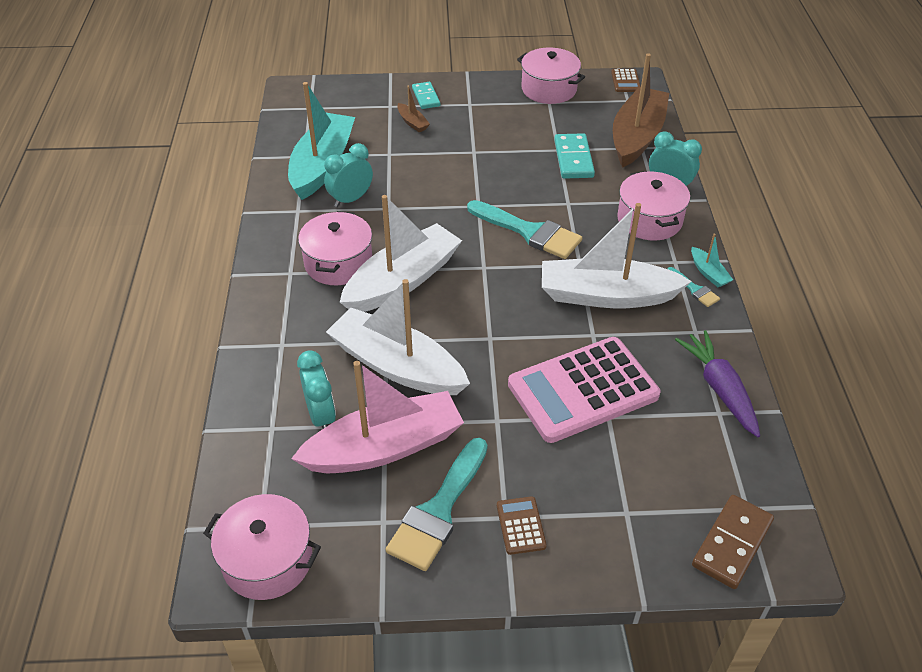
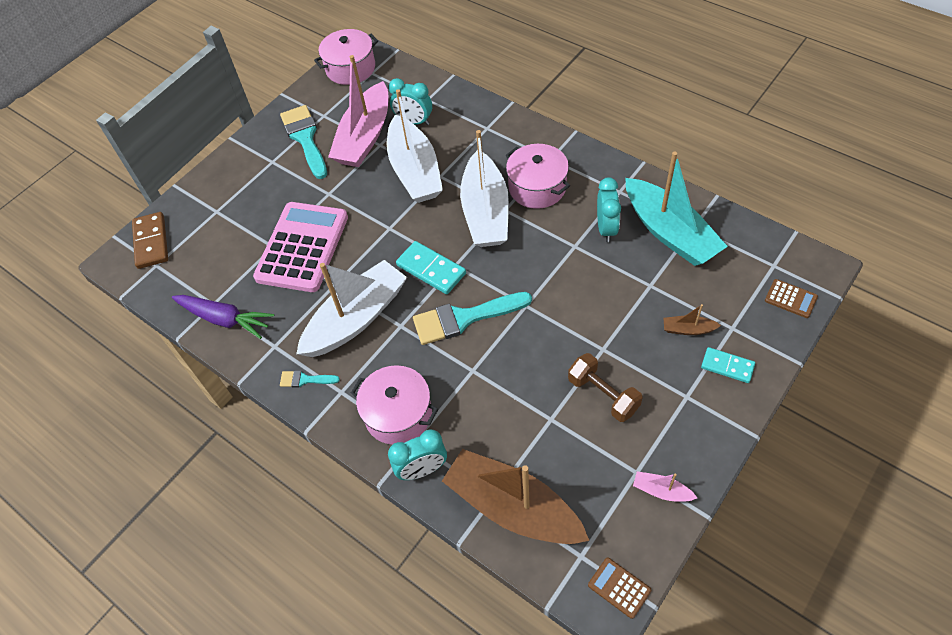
camera: 135 degrees right, 10 degrees up
white boat [326,279,470,395] -> white boat turned 90 degrees clockwise [387,89,443,203]
brown calculator [497,496,547,555] -> brown calculator moved to [765,279,818,318]
pink pot [517,48,585,104] -> pink boat [633,471,697,502]
turquoise domino [554,133,595,179] -> turquoise domino moved to [396,241,466,294]
brown boat [613,53,669,168] -> brown boat turned 150 degrees clockwise [442,449,590,544]
turquoise boat [691,233,733,287] -> none
none -> brown dumbbell [568,353,643,422]

